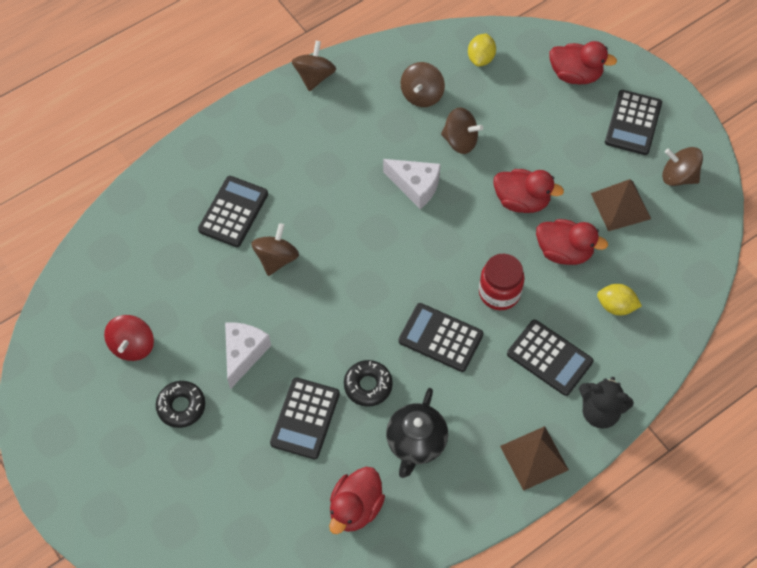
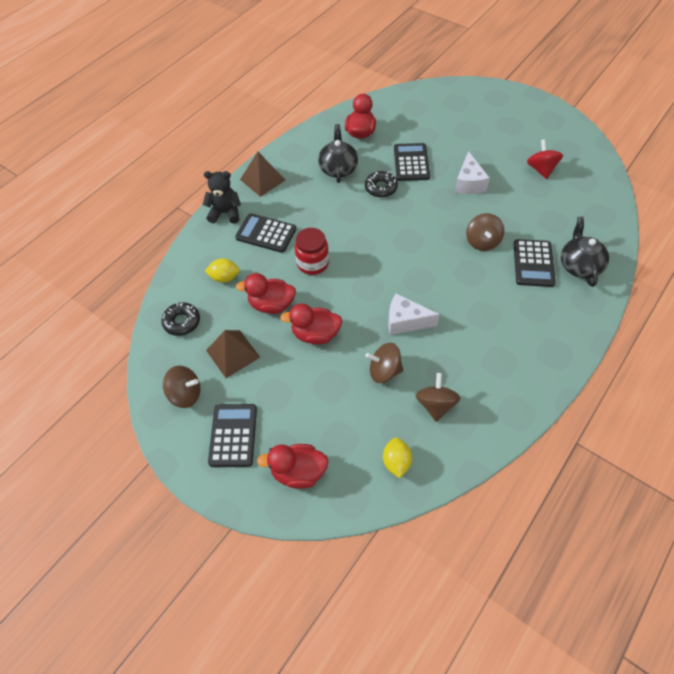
camera: 165 degrees right, 5 degrees down
black donut [156,381,205,428] -> black donut moved to [161,302,200,336]
brown spinning top [292,41,336,91] -> none
black calculator [399,303,483,372] -> none
none -> black teapot [561,216,609,287]

